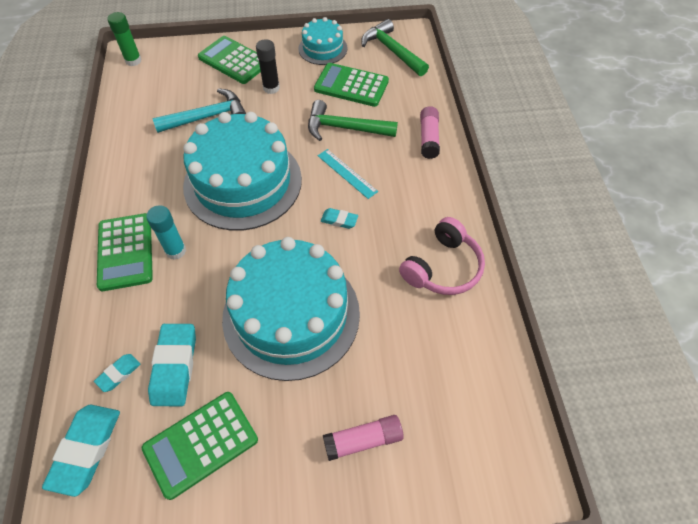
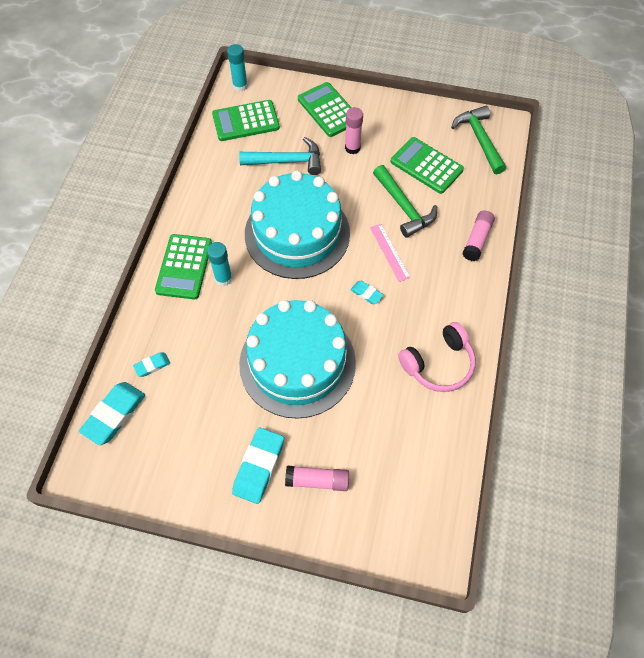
camera: 20 degrees right, 5 degrees up
green glue stick [107,12,142,66] -> turquoise glue stick [227,44,248,92]
green calculator [142,392,258,500] -> green calculator moved to [212,100,280,141]
turquoise eraser [148,324,196,406] -> turquoise eraser moved to [232,427,284,504]
black glue stick [256,39,280,94] -> pink glue stick [345,107,363,154]
turquoise cake [298,17,347,65] -> none
green hammer [308,100,398,141] -> green hammer turned 150 degrees counterclockwise [373,165,437,238]
turquoise ruler [317,149,378,199] -> pink ruler [370,224,410,282]

